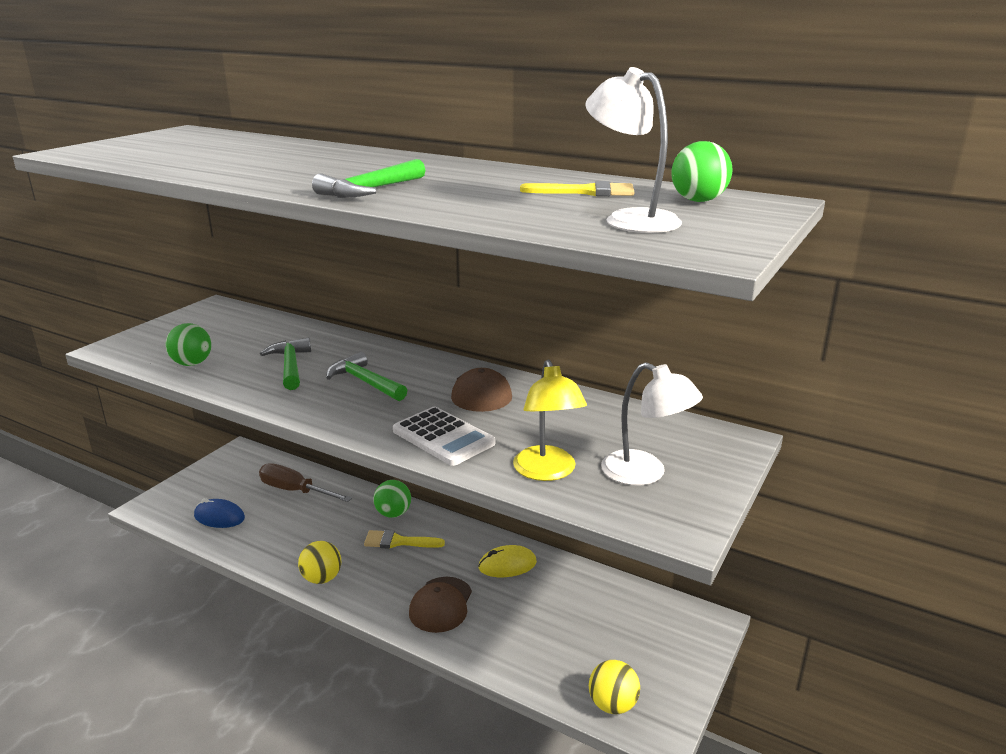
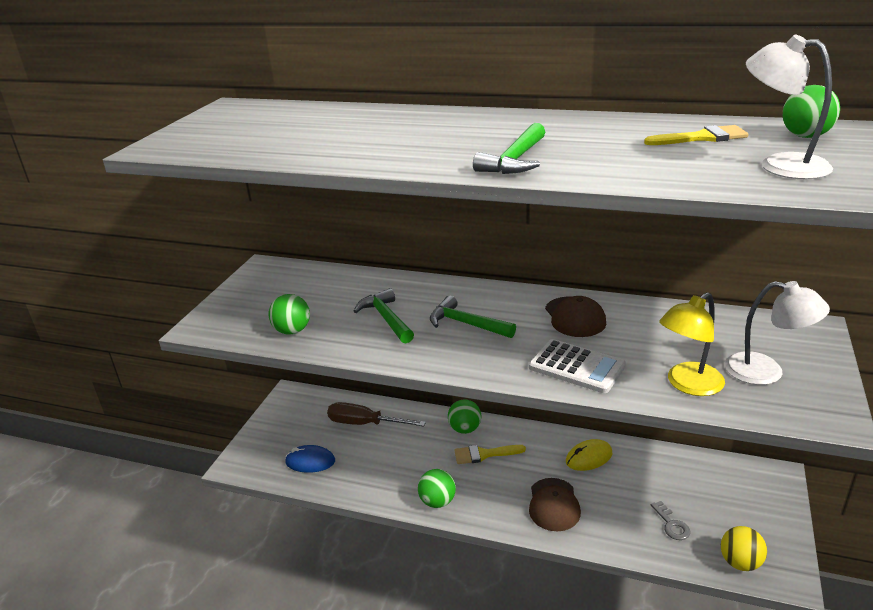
camera: 10 degrees left, 5 degrees up
yellow ball [298,541,341,584] -> green ball [418,469,456,508]
yellow lamp [513,360,587,481] -> yellow lamp turned 75 degrees clockwise [659,292,725,396]
none -> grey key [651,501,690,540]

